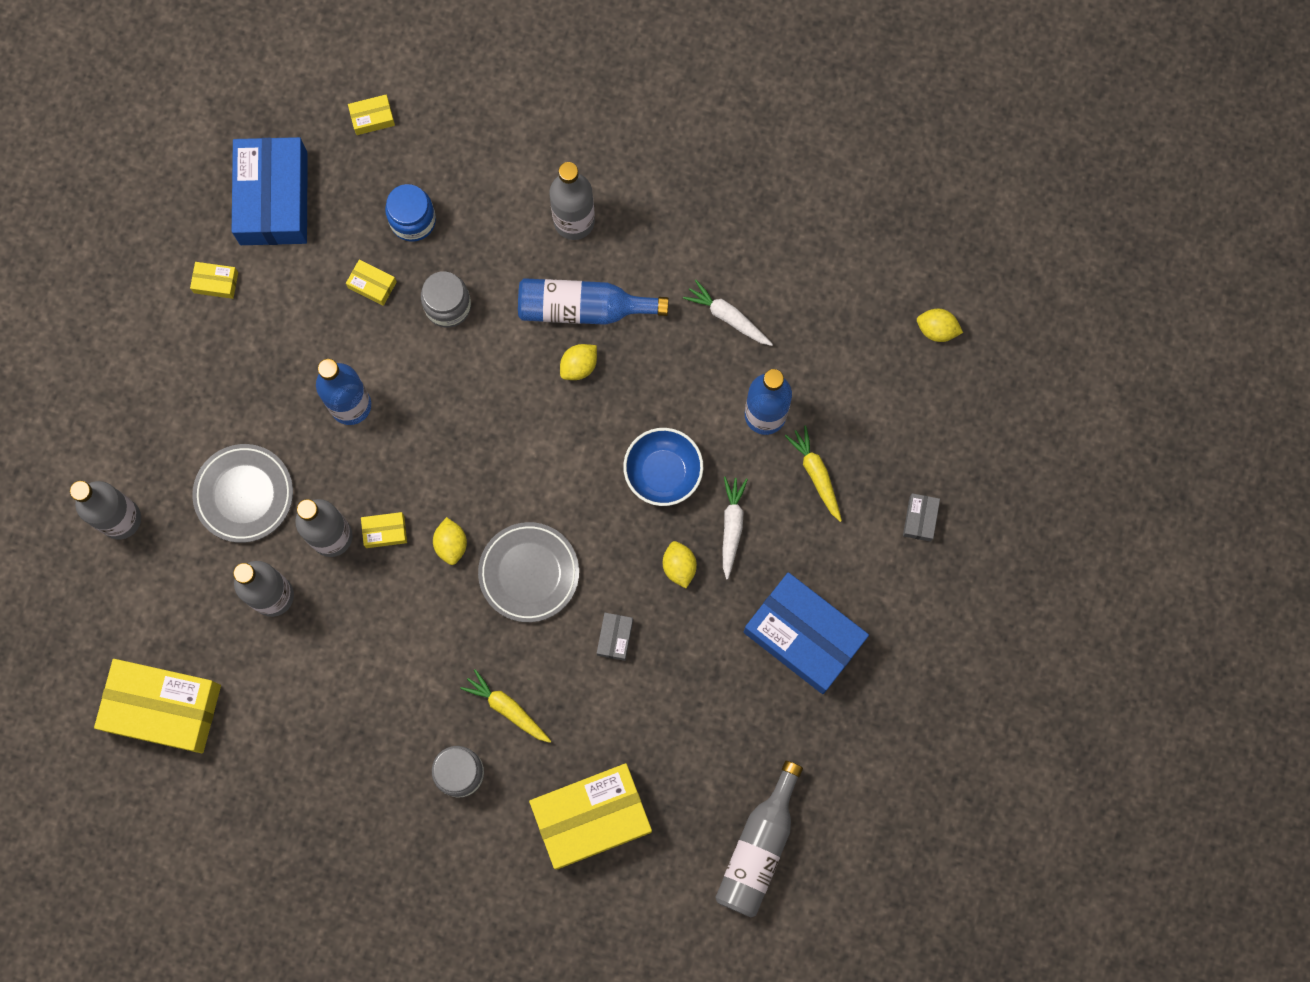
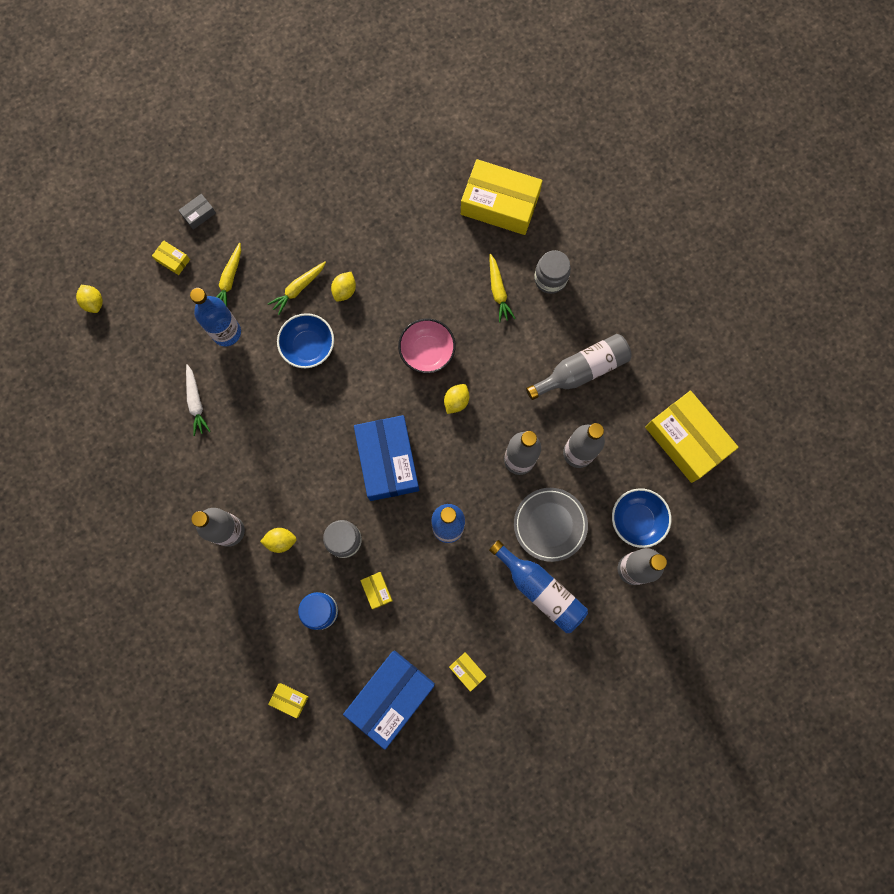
camera: 140 degrees left, 0 degrees up
yellow box [361,512,407,548] -> yellow box moved to [152,240,190,275]
grey plate [478,522,579,622] -> pink bowl [398,318,456,374]
blue bottle [518,278,669,325] -> blue bottle moved to [489,540,588,633]
yellow lemon [560,344,597,380] -> yellow lemon moved to [260,528,296,553]
grey box [597,613,633,661] -> none
grey bottle [715,761,803,917] -> grey bottle moved to [526,334,632,400]
white carrot [723,477,748,579] -> yellow carrot [268,261,326,315]
blue box [744,572,869,694] -> blue box moved to [354,415,419,501]
none -> blue bowl [612,488,672,548]

